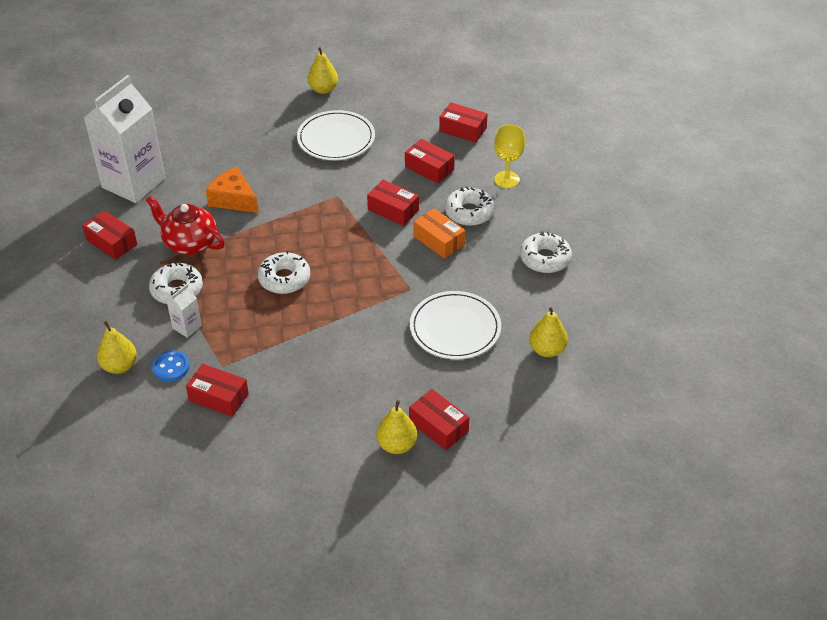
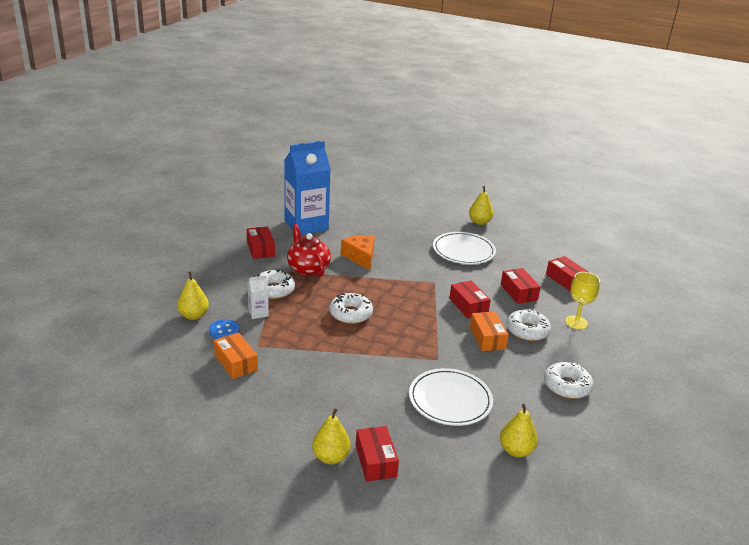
camera: 30 degrees right, 15 degrees down
white carton [84,75,165,203] -> blue carton [284,141,331,235]
red box [186,364,249,417] -> orange box [214,332,258,379]

